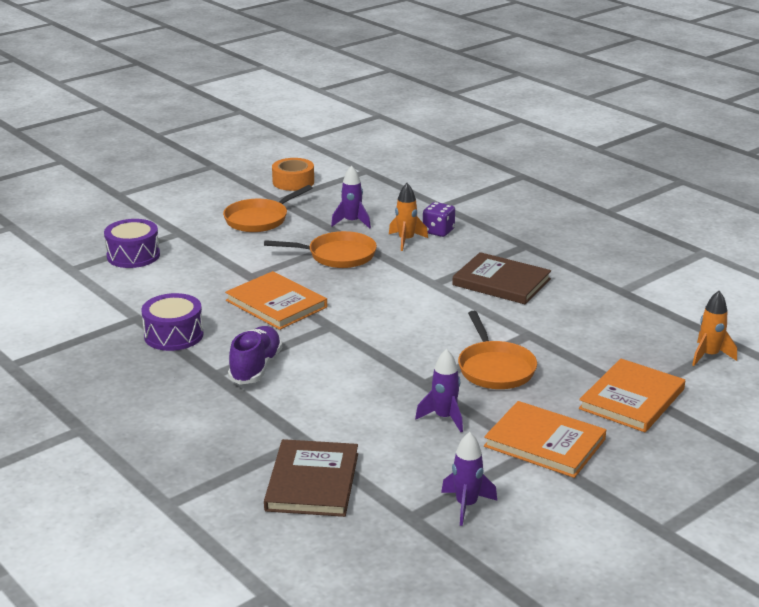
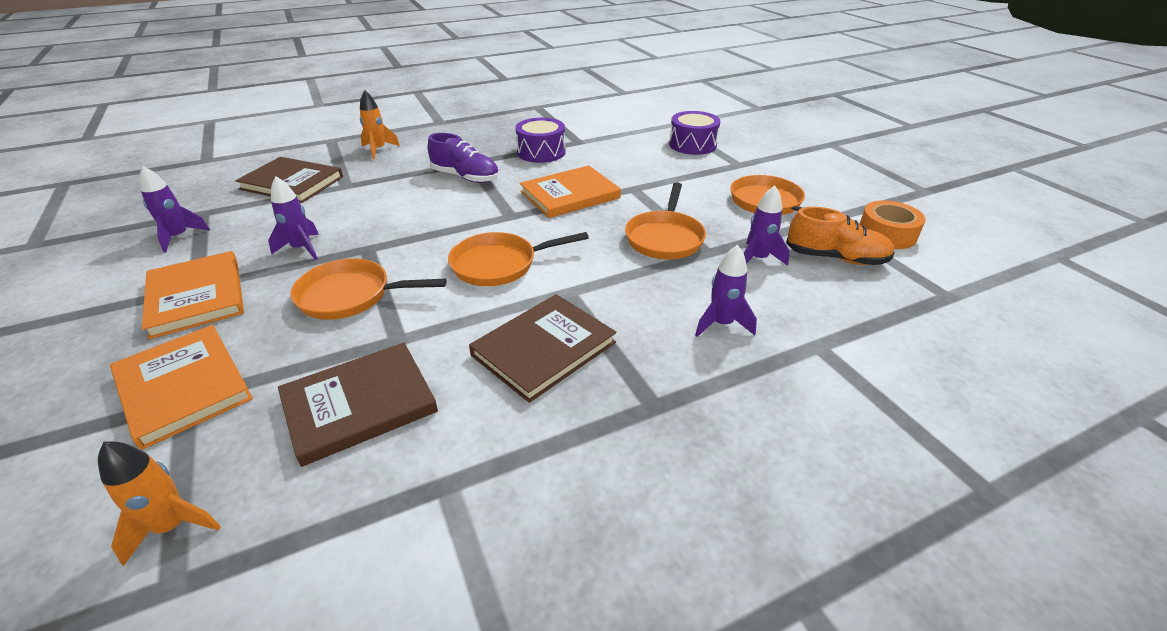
camera: 105 degrees right, 10 degrees up
orange rocket [389,183,428,251] -> orange rocket moved to [360,90,400,160]
purple dice [423,202,455,237] -> purple rocket [695,245,757,337]
orange book [484,401,606,478] -> orange book turned 75 degrees counterclockwise [142,251,244,339]
none -> brown book [278,343,438,467]
none -> orange pan [448,232,589,286]
none -> orange shoe [786,207,895,265]

